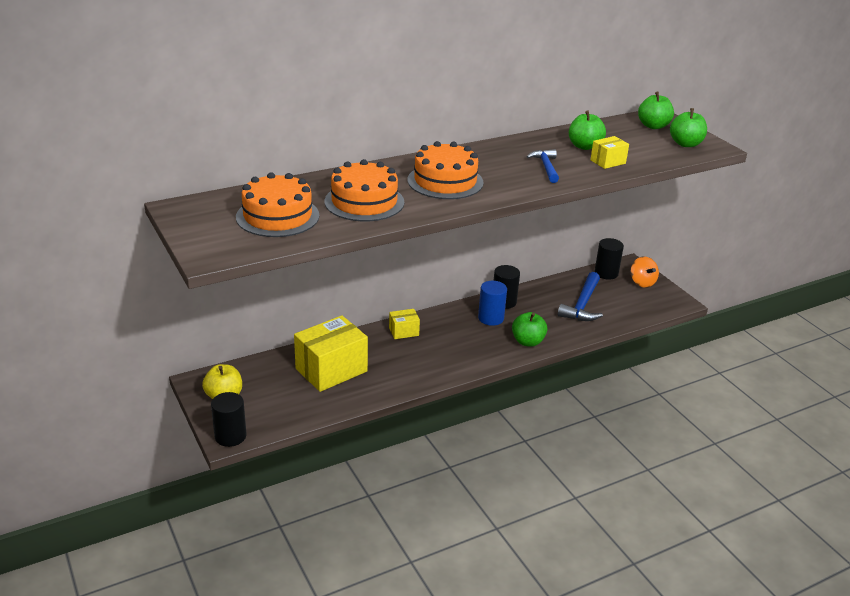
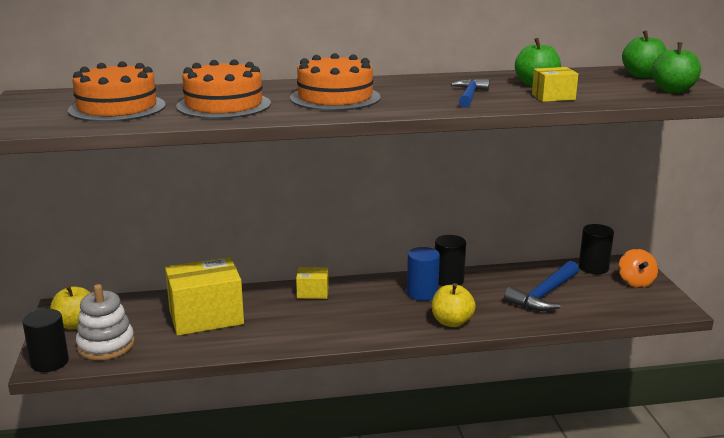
camera: 20 degrees right, 10 degrees down
green apple [512,312,548,347] -> yellow apple [432,283,476,327]
none -> white stacking toy [76,284,135,360]

